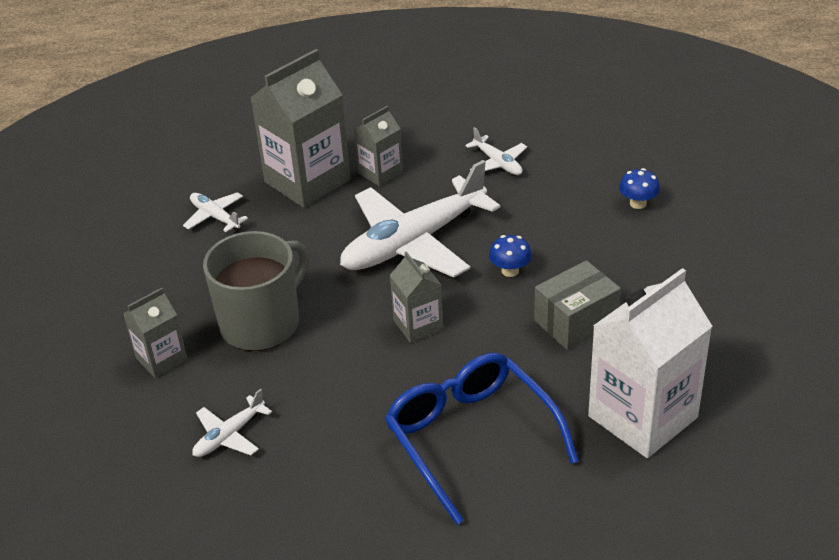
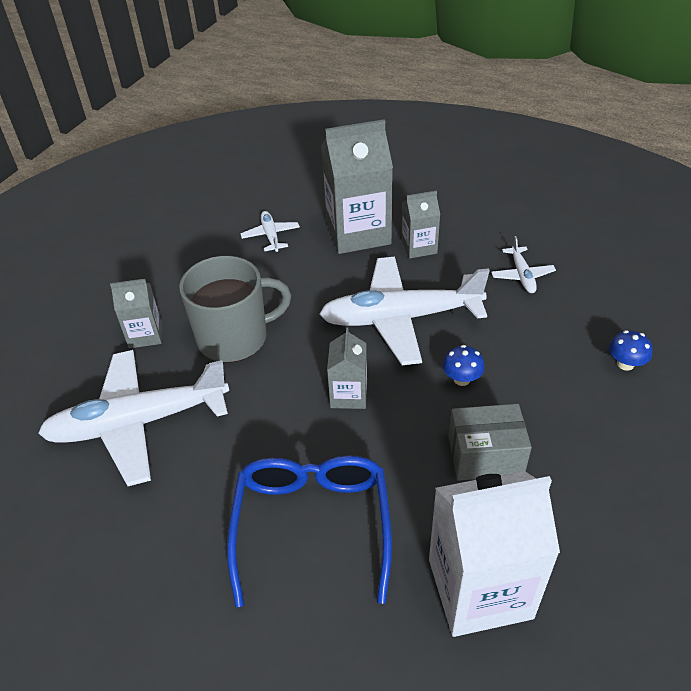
camera: 30 degrees right, 5 degrees up
white plane [192,389,272,457] -> white plane [38,350,229,486], size x2.26

